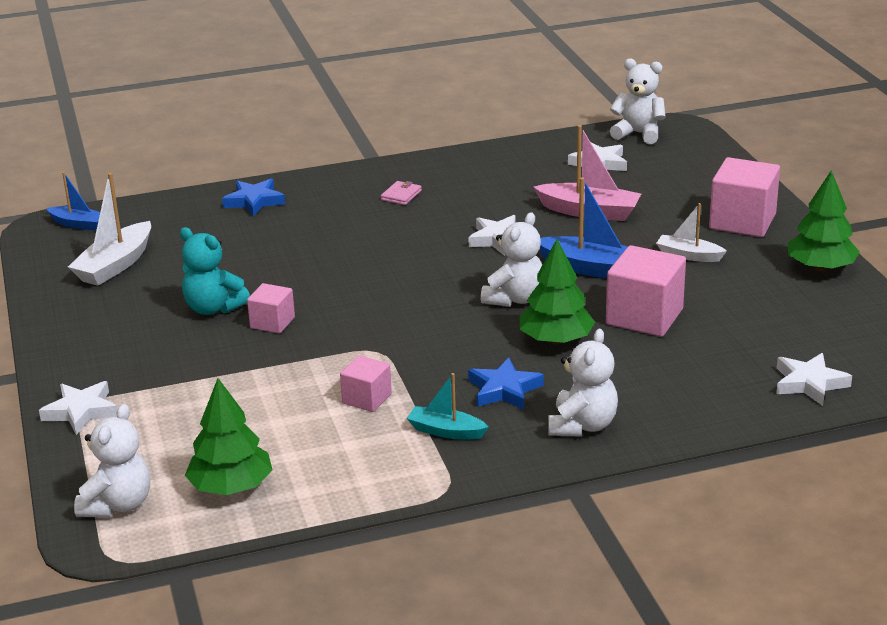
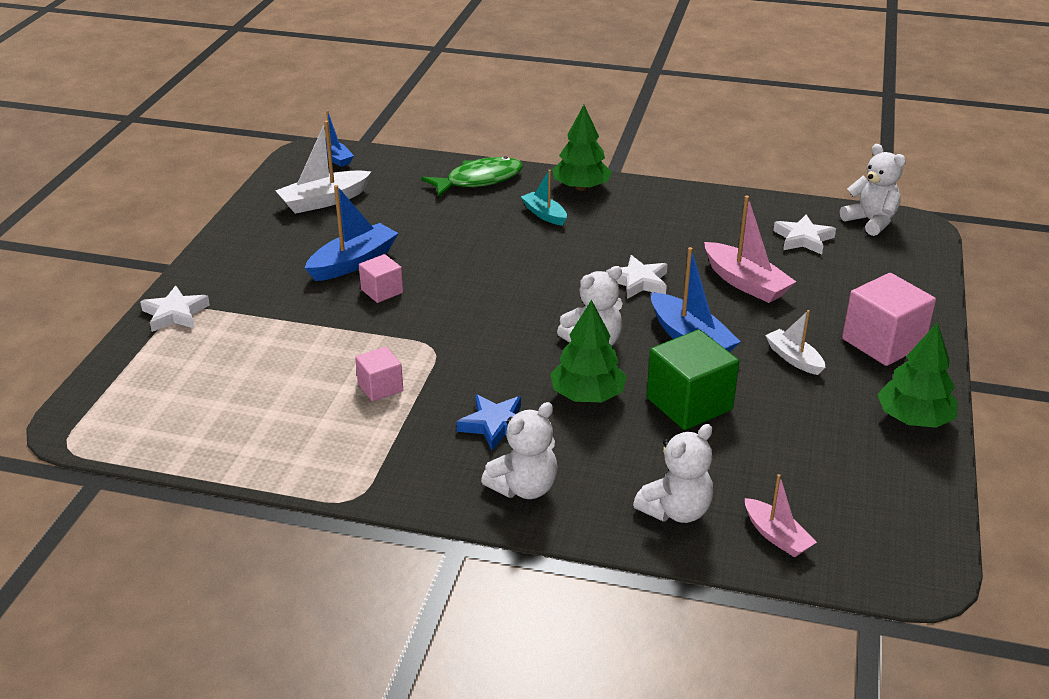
camera: 30 degrees right, 5 degrees up
white teddy bear [74,404,150,517] -> white teddy bear moved to [633,424,713,523]
turquoise teddy bear [180,227,250,315] -> blue boat [305,185,398,281]
green tree [185,378,272,495] -> green tree moved to [553,105,612,191]
blue star [222,179,285,217] -> green fish [421,156,523,197]
pink wallet [381,181,422,205] -> none
turquoise boat [407,373,489,440] -> turquoise boat moved to [521,170,567,226]
pink cube [606,245,686,337] -> green cube [647,329,739,430]
white star [776,353,852,406] -> pink boat [745,474,817,558]

